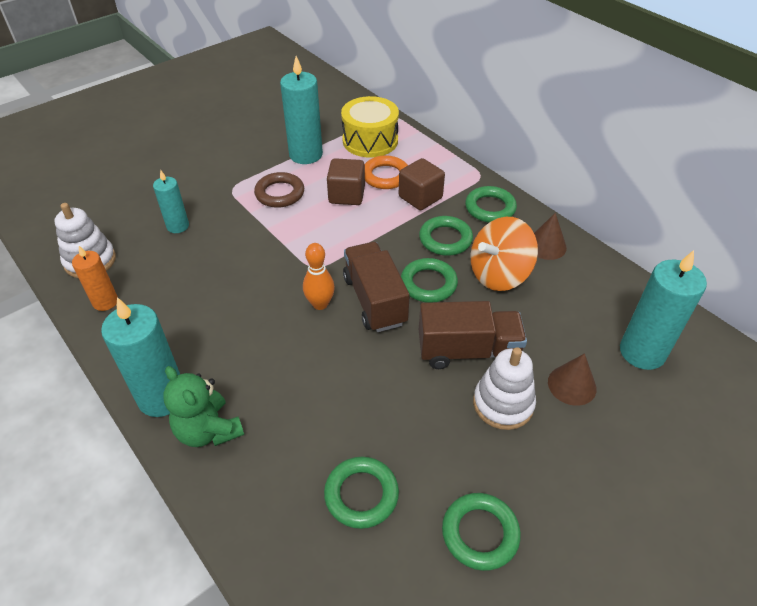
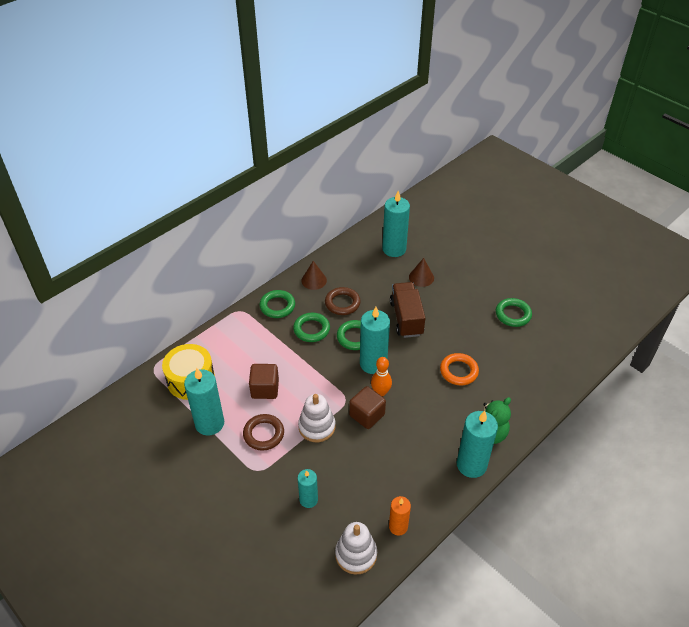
camera: 95 degrees left, 0 degrees up
green ring [324,457,399,529] -> none
brown truck [343,242,410,332] -> turquoise candle [360,307,390,374]
orange ring [365,155,408,189] -> orange ring moved to [440,353,479,385]
brown cube [399,158,445,210] -> brown cube moved to [349,386,386,429]
orange spinning top [471,217,538,291] -> brown ring [325,287,361,315]
white stacking toy [473,347,536,430] -> white stacking toy moved to [298,394,335,442]

